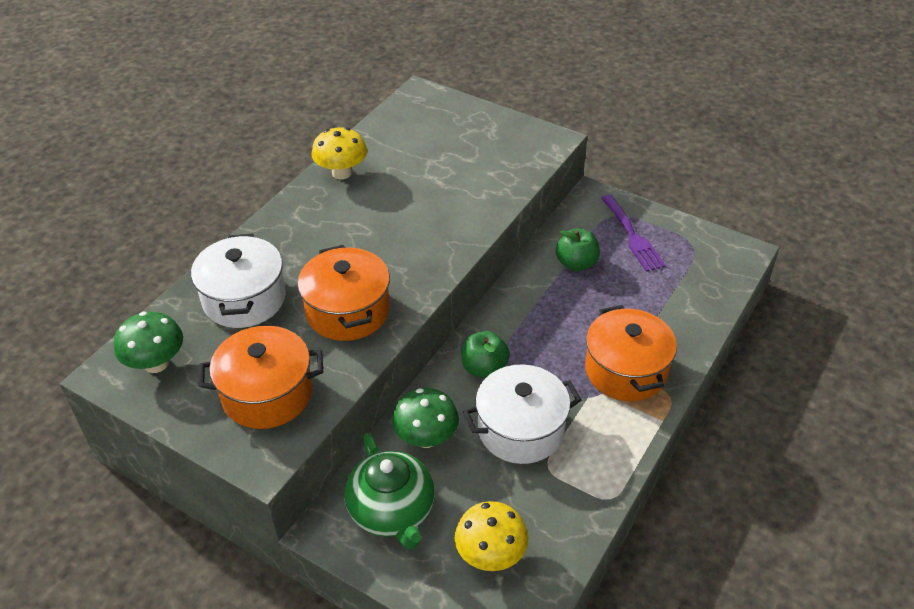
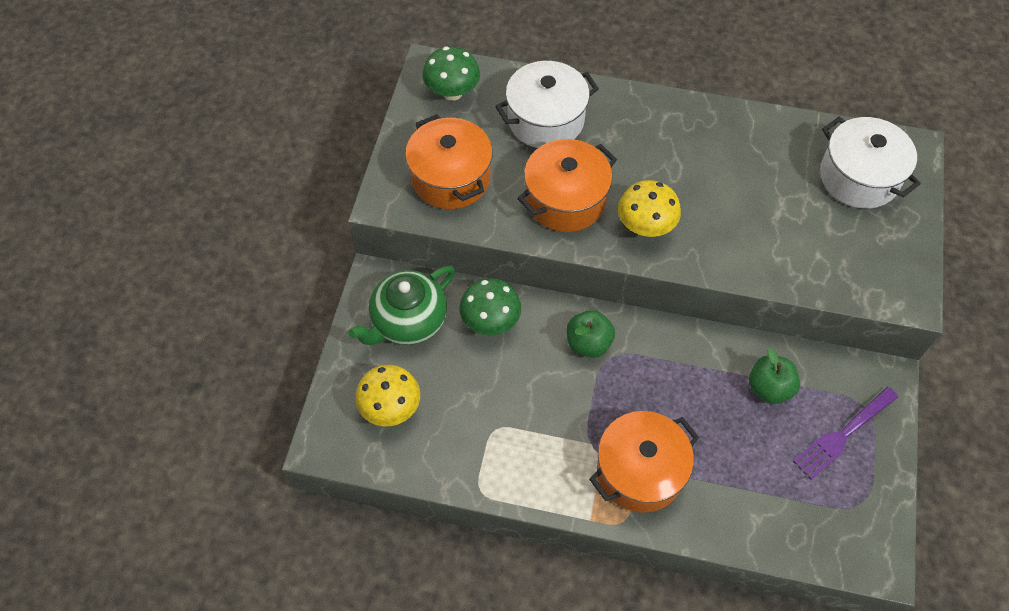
camera: 70 degrees right, 15 degrees up
yellow mushroom [311,127,367,179] -> yellow mushroom moved to [618,180,681,237]
white pot [463,364,581,464] -> white pot moved to [820,117,921,209]

